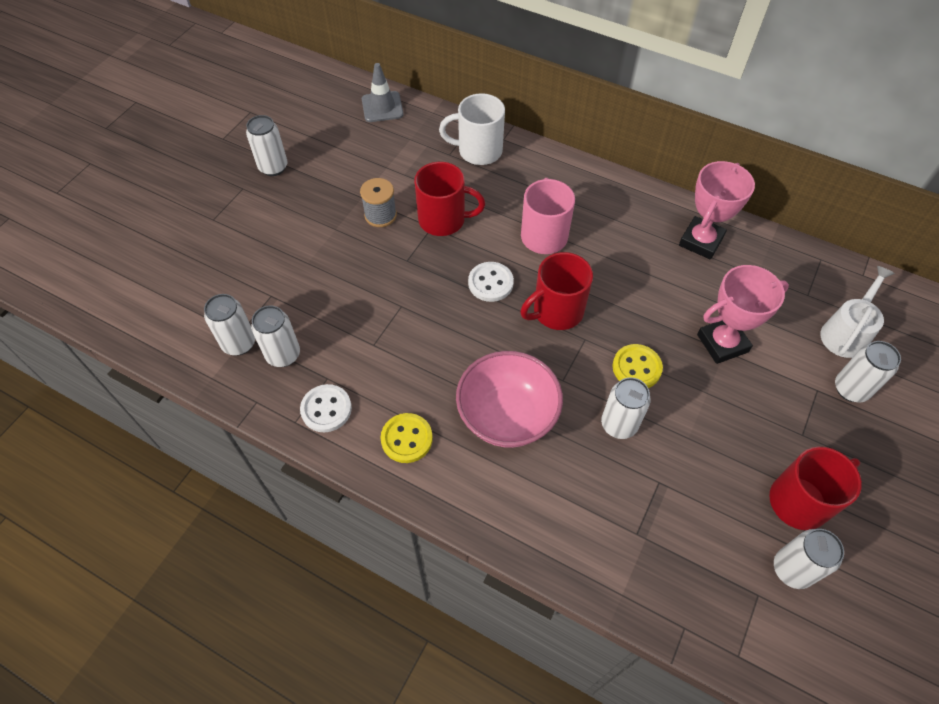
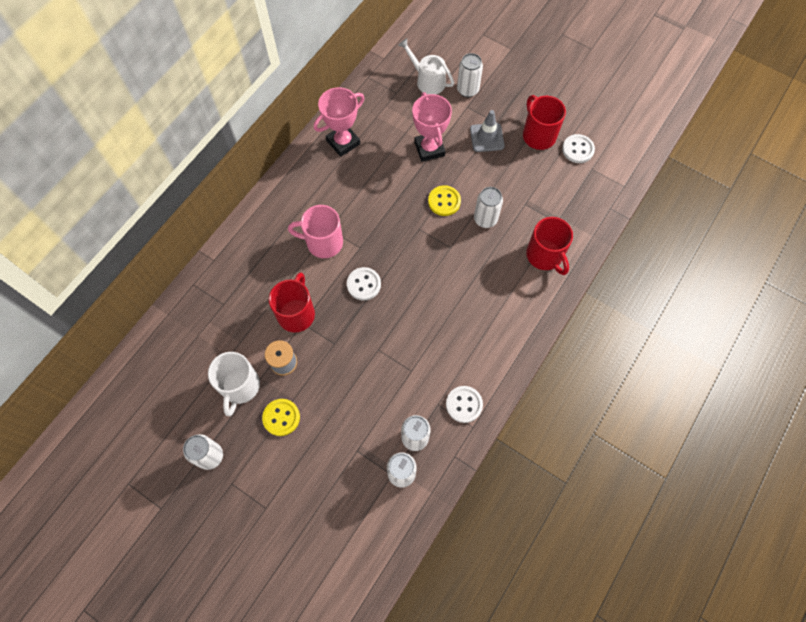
camera: 85 degrees left, 10 degrees up
grey traffic cone [362,63,403,122] -> grey traffic cone moved to [470,110,505,152]
yellow button [381,413,433,463] -> yellow button moved to [262,399,300,436]
white mug [439,93,505,165] -> white mug moved to [208,352,260,416]
pink bowl [456,351,563,448] -> none
red mug [520,252,593,330] -> red mug moved to [526,217,573,275]
pink trophy [679,161,755,260] -> pink trophy turned 75 degrees counterclockwise [314,87,364,157]
white can [774,529,844,589] -> white button [562,134,595,163]

